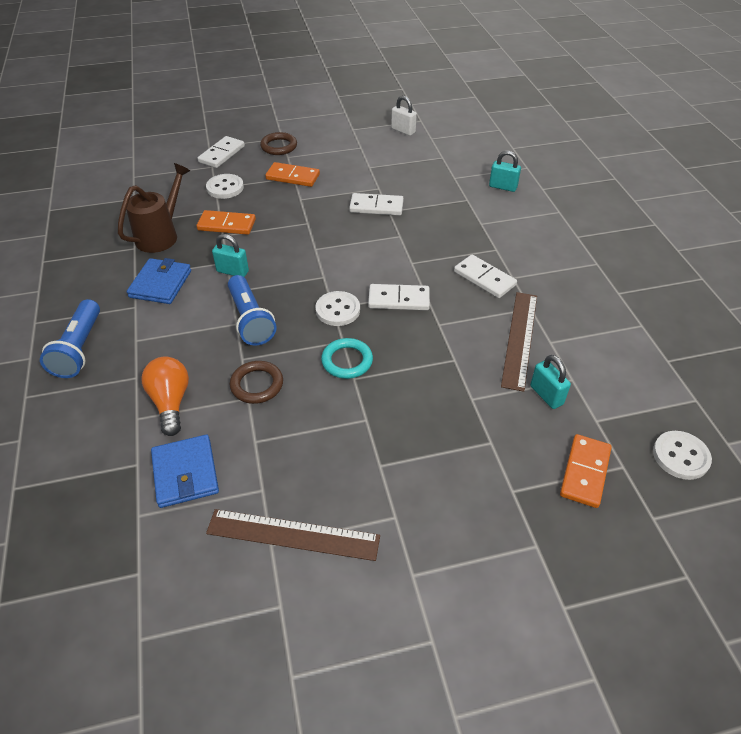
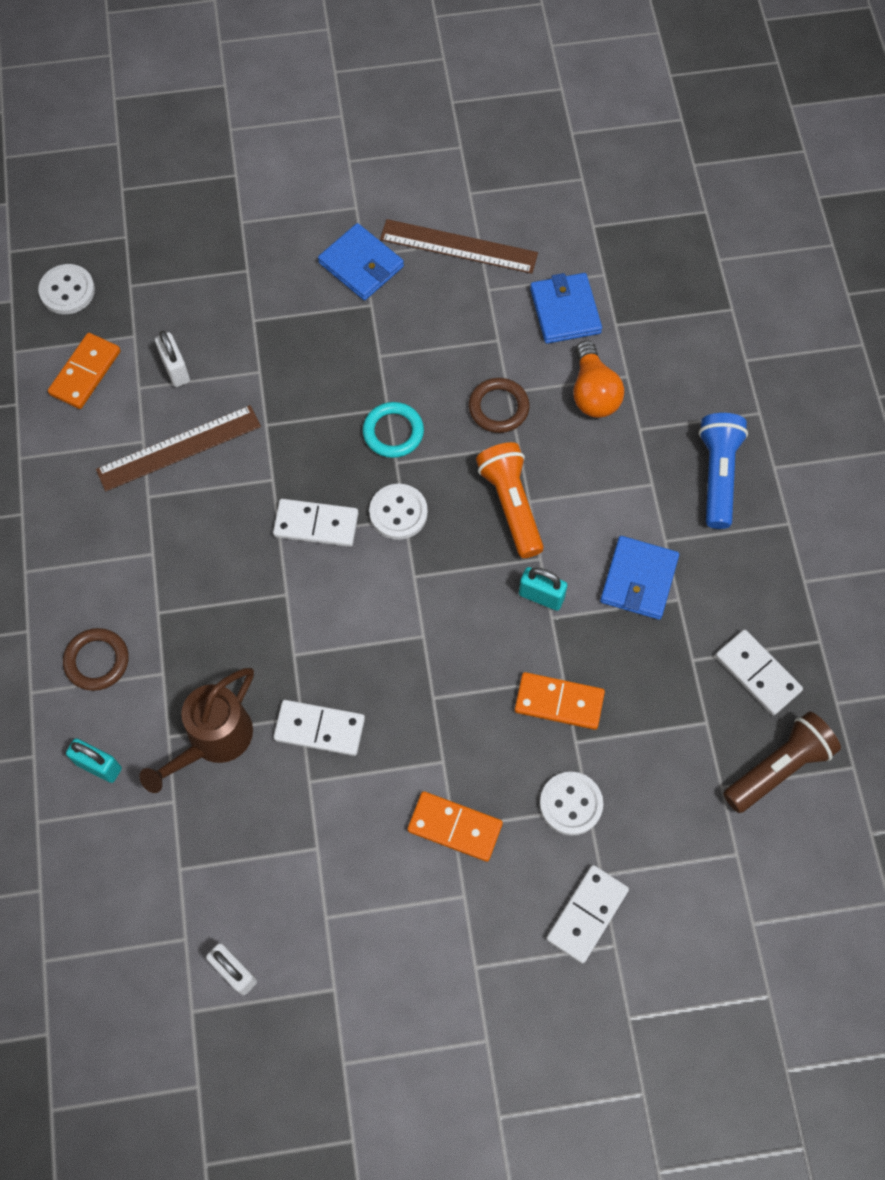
camera: 175 degrees left, 20 degrees up
brown watering can [118,163,190,253] -> brown watering can moved to [139,668,254,793]
blue flashlight [228,275,277,345] -> orange flashlight [476,442,544,558]
brown ring [260,132,297,155] -> brown ring moved to [63,628,129,691]
white domino [454,255,517,298] -> white domino moved to [715,630,803,715]
brown ruler [501,292,537,392] -> brown ruler turned 45 degrees clockwise [96,405,261,491]
turquoise padlock [530,355,571,409] -> white padlock [155,331,190,387]
orange domino [560,434,612,508] -> orange domino moved to [48,333,121,409]
none -> blue wallet [318,223,404,300]
none -> brown flashlight [723,711,841,813]

